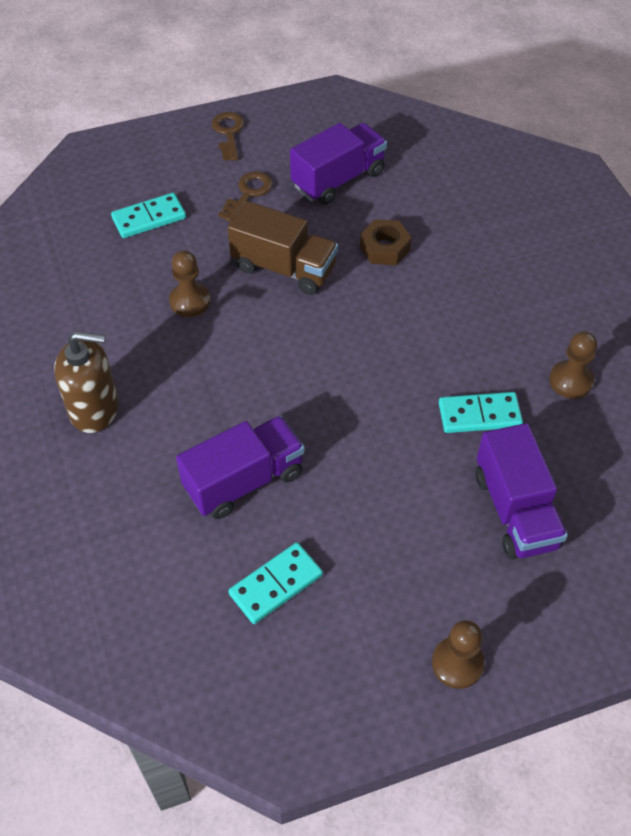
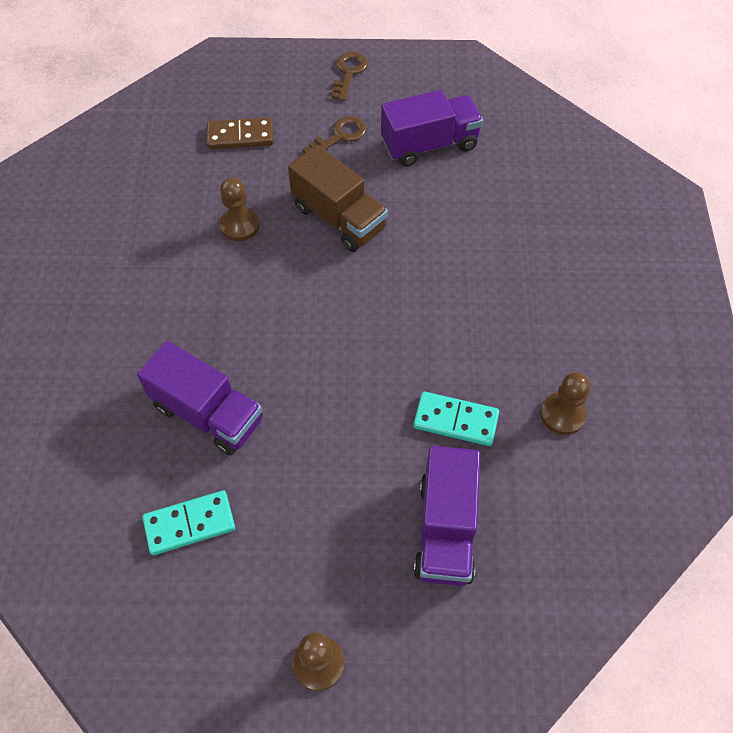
camera: 20 degrees right, 5 degrees up
brown soap dispenser [54,331,119,433] -> none
turquoise domino [111,193,186,238] -> brown domino [207,117,273,149]
purple truck [176,416,305,519] -> purple truck turned 45 degrees clockwise [137,341,263,456]
brown nut [360,219,412,265] -> none

